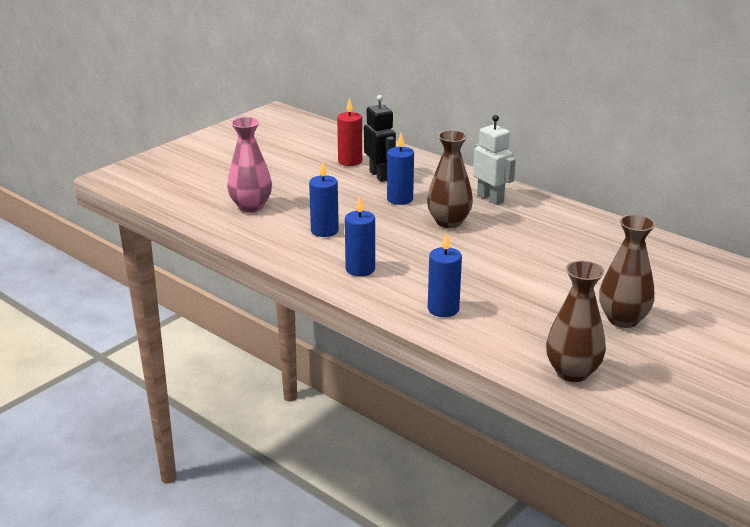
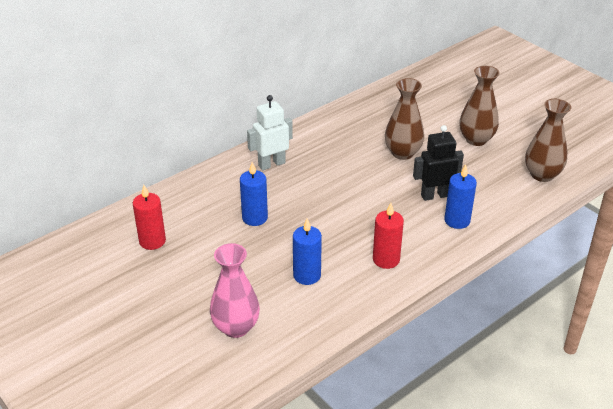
camera: 80 degrees left, 10 degrees up
blue candle [345,196,375,276] -> red candle [373,203,404,269]
black robot [364,95,396,182] -> black robot moved to [413,125,464,201]
brown vase [427,130,473,228] -> brown vase moved to [385,78,424,160]

